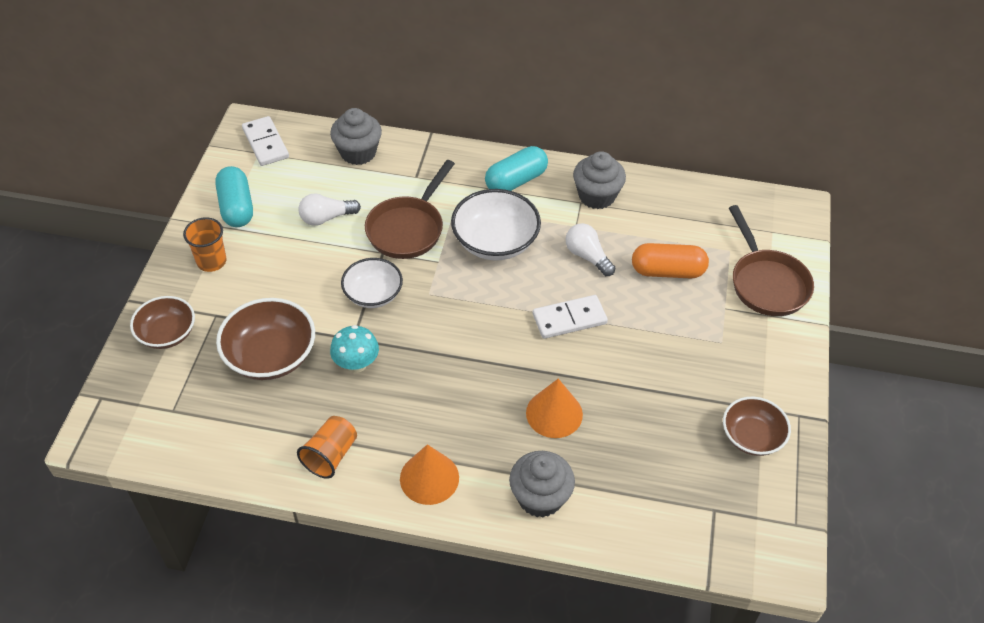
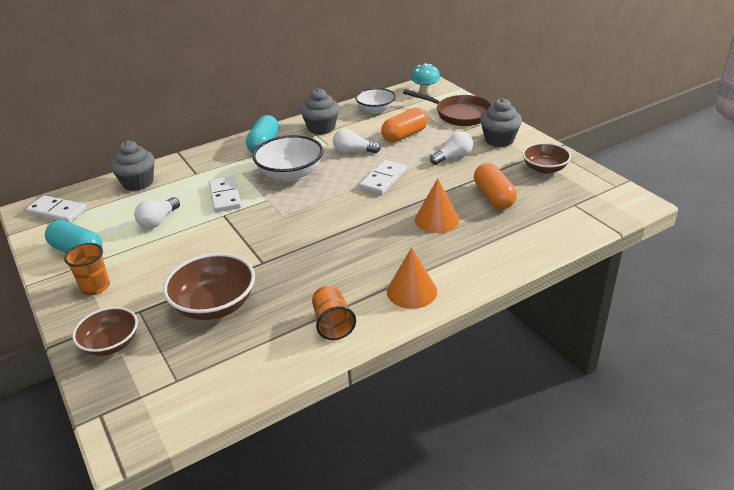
camera: 40 degrees left, 15 degrees down
turquoise mushroom [330,325,379,373] -> turquoise mushroom moved to [411,63,440,95]
white bowl [341,258,403,308] -> white bowl moved to [355,88,396,113]
brown pan [365,160,455,259] -> white domino [209,176,242,212]
grey cupcake [509,451,575,518] -> grey cupcake moved to [480,98,522,147]
none -> white light bulb [430,131,473,165]
none -> orange capsule [474,163,517,209]

